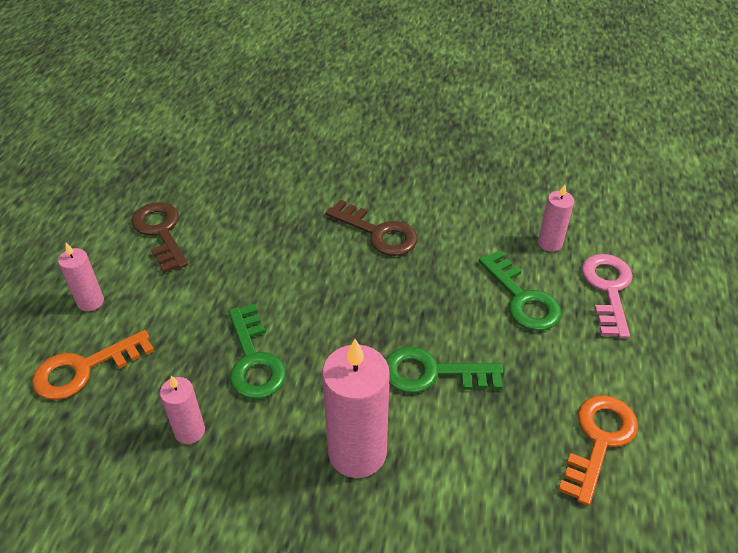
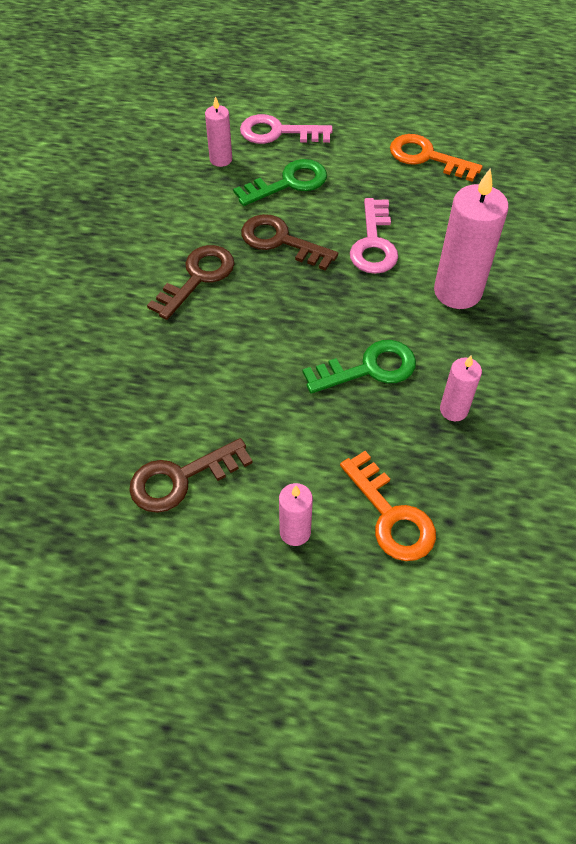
camera: 90 degrees left, 10 degrees up
green key [386,347,503,393] -> pink key [350,198,398,274]
none -> brown key [241,214,338,271]

